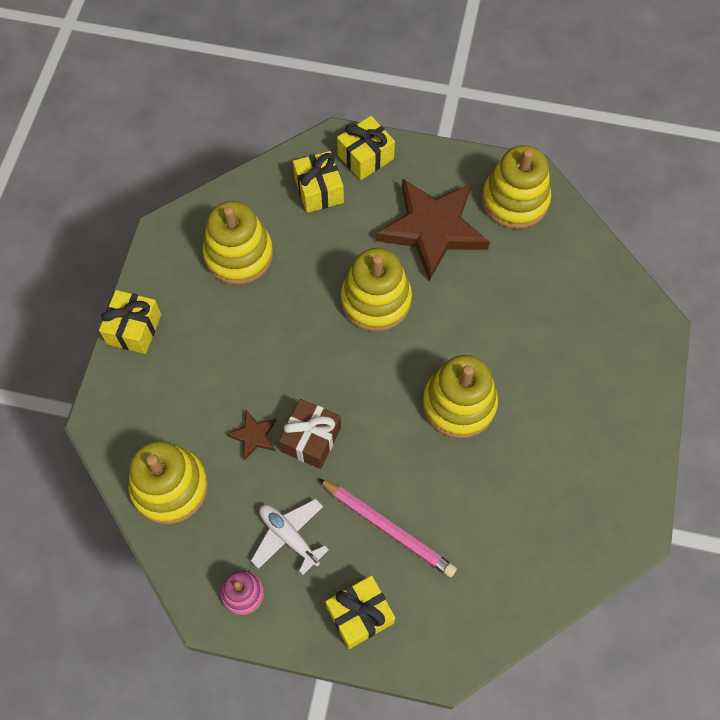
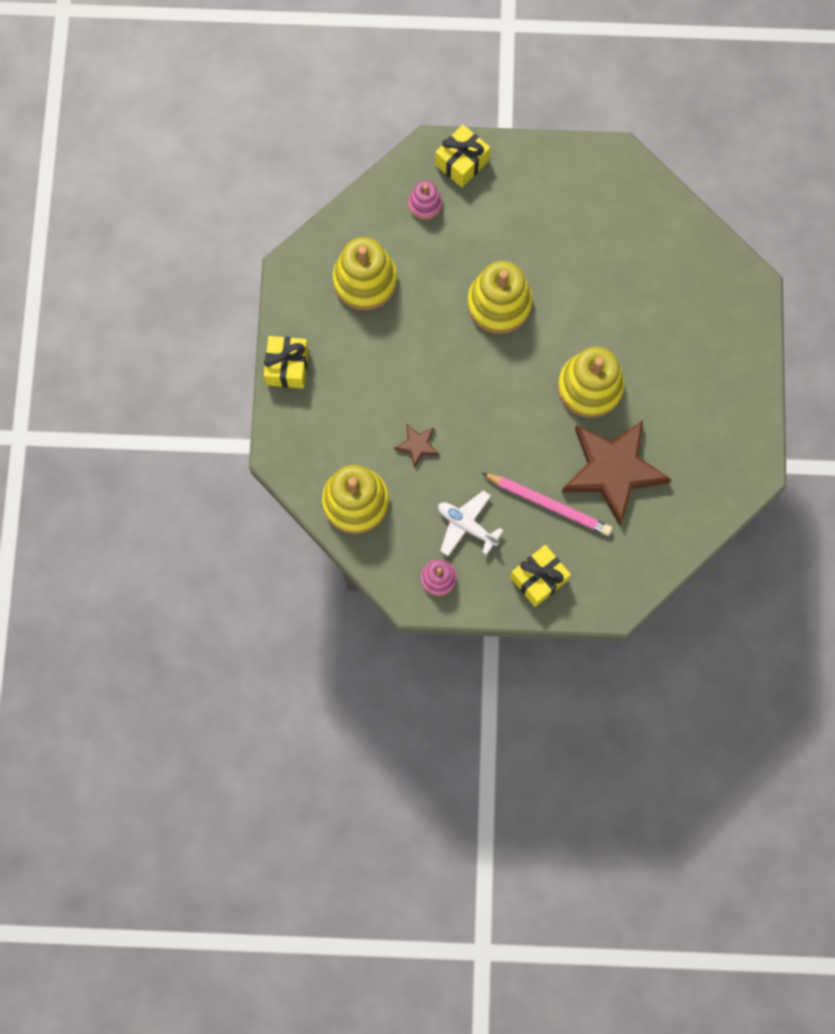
camera: 10 degrees left, 10 degrees up
brown gift [279,399,341,469] -> none
yellow gift [293,151,344,213] -> pink stacking toy [408,181,442,220]
brown star [376,178,490,281] -> brown star moved to [562,420,672,525]
yellow stacking toy [482,145,551,229] -> none

